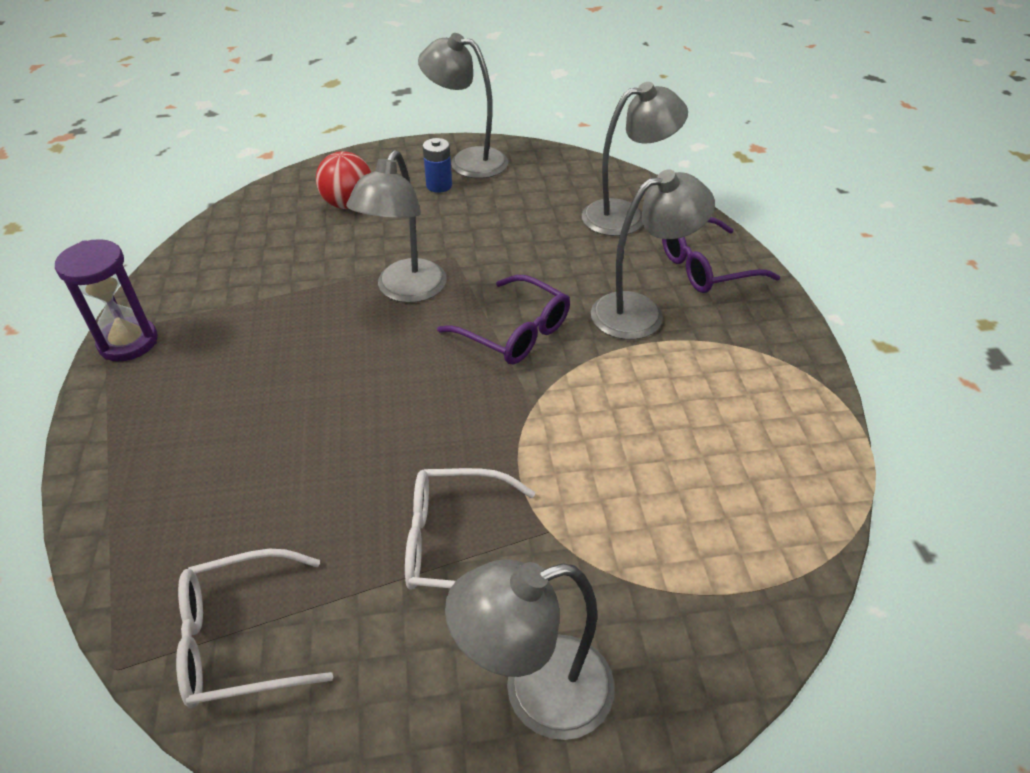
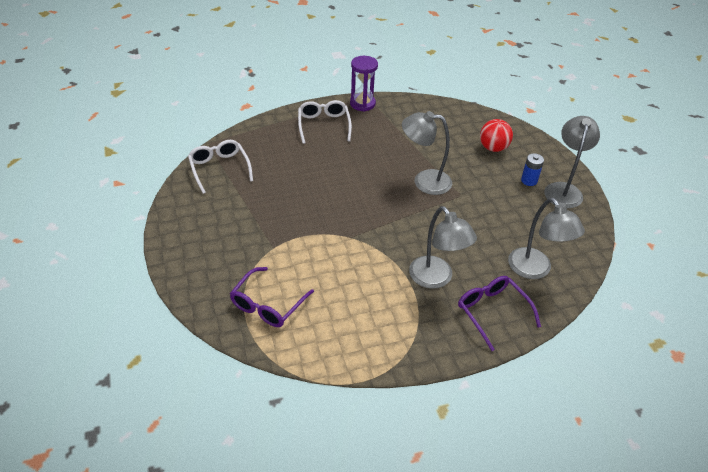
camera: 80 degrees right, 0 degrees up
white glasses [405,468,535,590] -> white glasses moved to [298,100,352,144]
purple glasses [437,275,570,365] -> purple glasses moved to [230,267,314,327]
grey lamp [445,559,615,740] -> none

